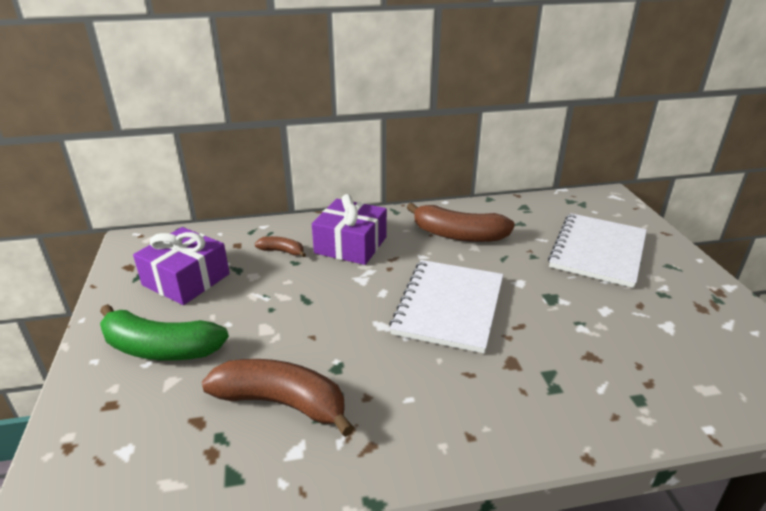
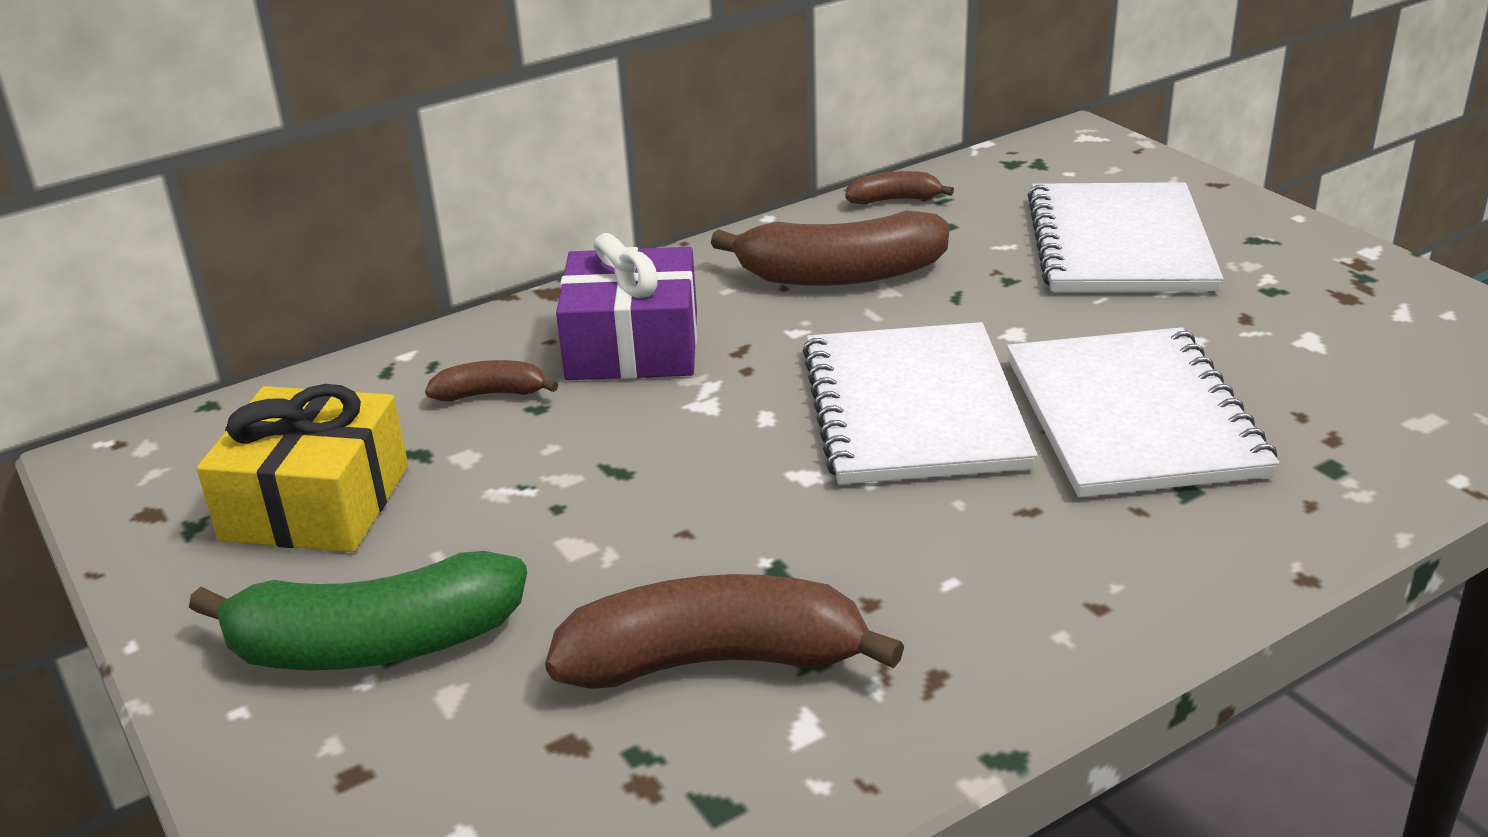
camera: 20 degrees left, 0 degrees up
purple gift [133,227,230,305] -> yellow gift [196,384,408,552]
none -> brown banana [845,171,954,205]
none -> white notebook [1007,327,1279,497]

